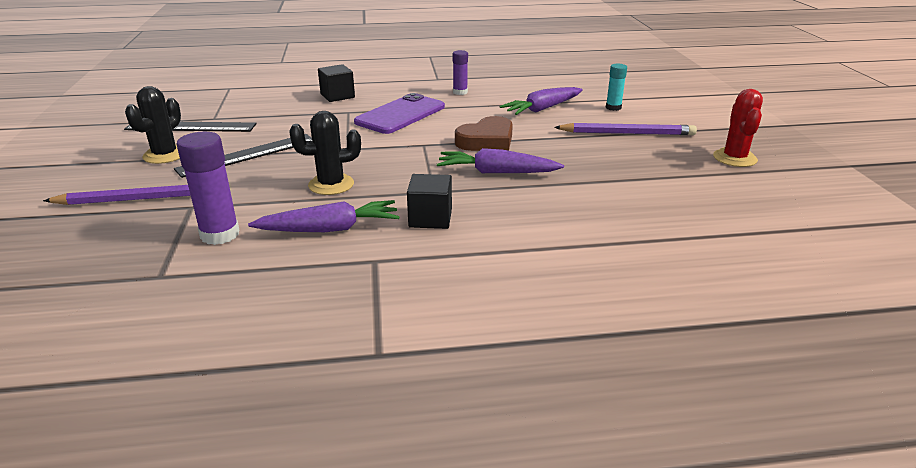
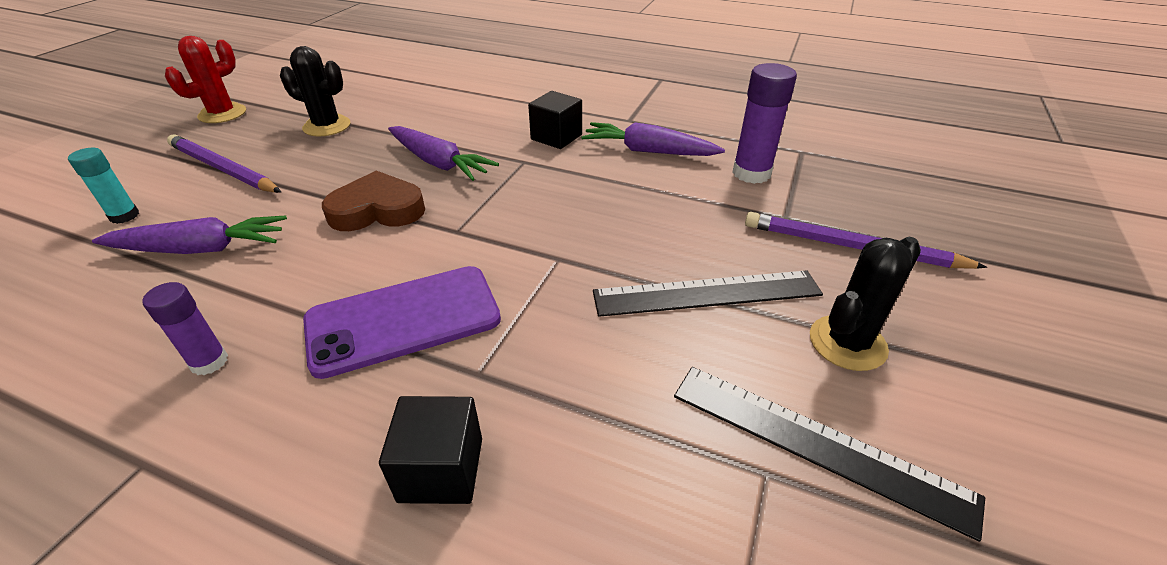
camera: 150 degrees left, 10 degrees up
black cactus [290,111,361,195] -> black cactus moved to [280,46,351,137]

